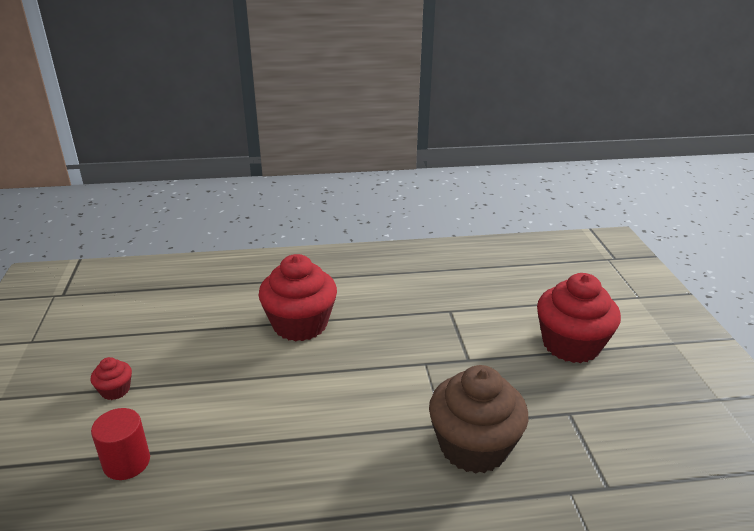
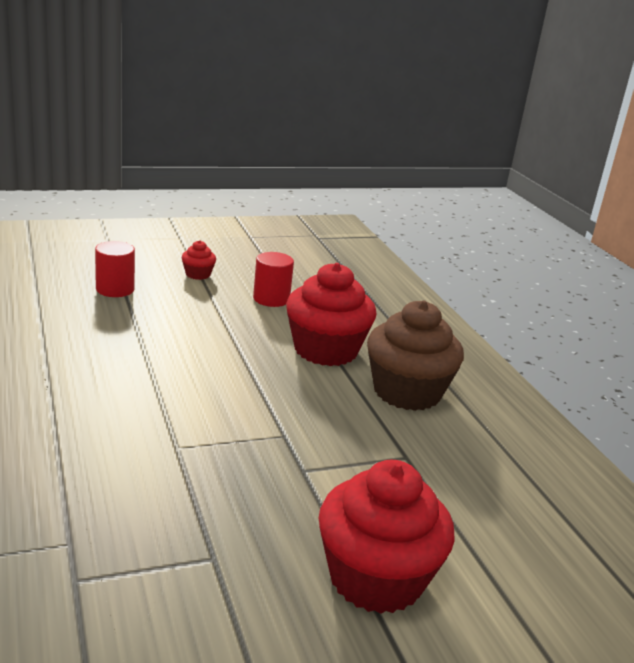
camera: 75 degrees right, 5 degrees down
brown cupcake [429,365,529,474] -> brown cupcake moved to [367,300,464,411]
none -> red cylinder [253,252,294,307]

